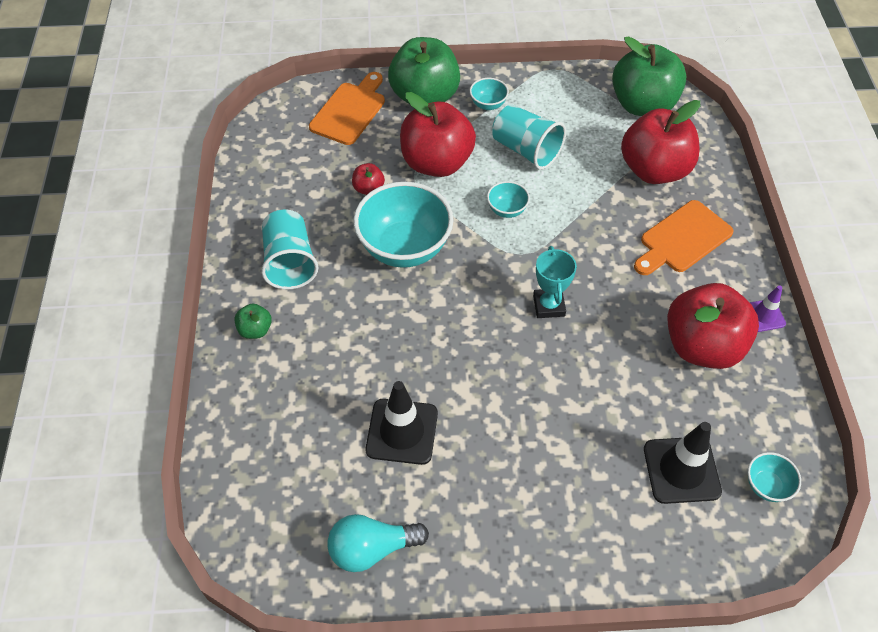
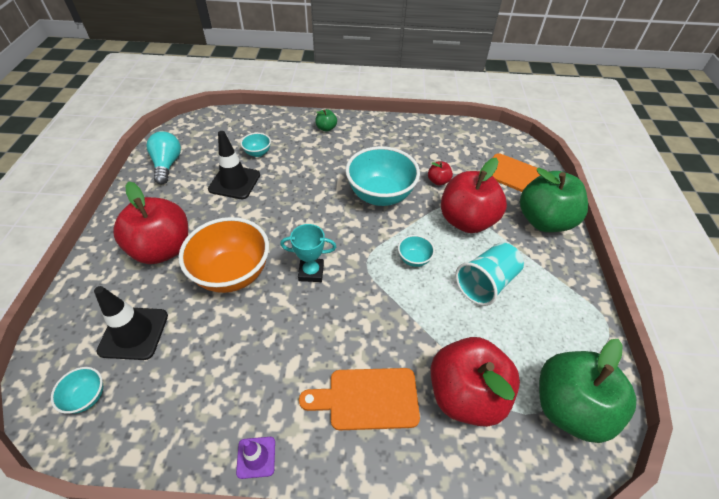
camera: 95 degrees right, 5 degrees down
turquoise cup [261,210,318,289] -> none
turquoise bowl [470,78,509,110] -> turquoise bowl moved to [240,133,271,157]
orange cutting board [634,200,734,275] -> orange cutting board turned 60 degrees counterclockwise [299,368,420,430]
red apple [667,283,759,369] -> red apple moved to [113,181,188,264]
none -> orange bowl [179,217,269,293]

